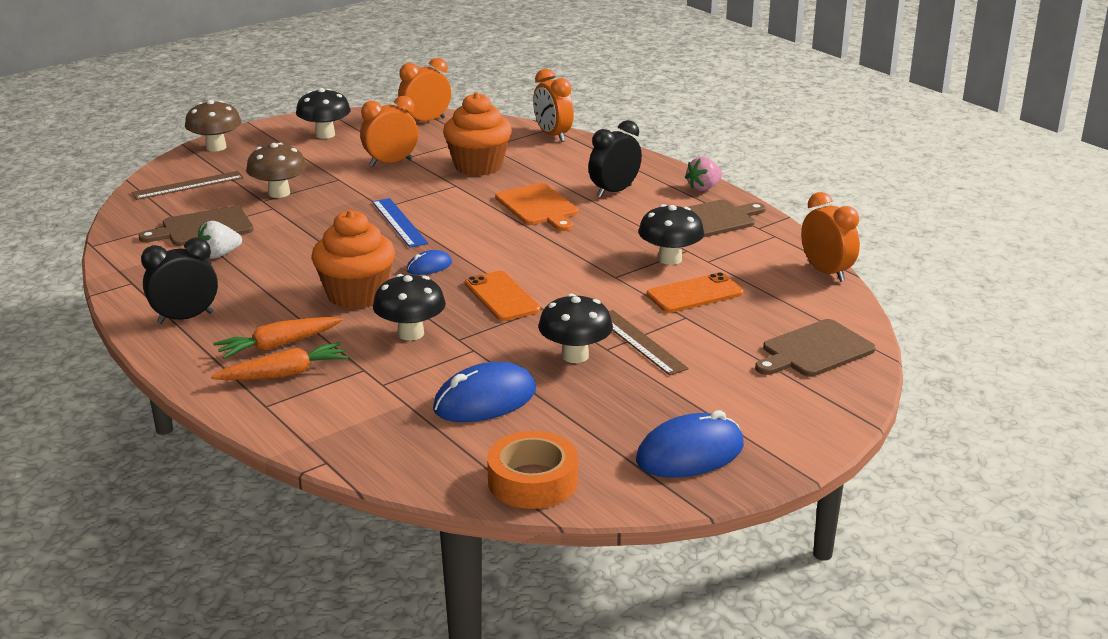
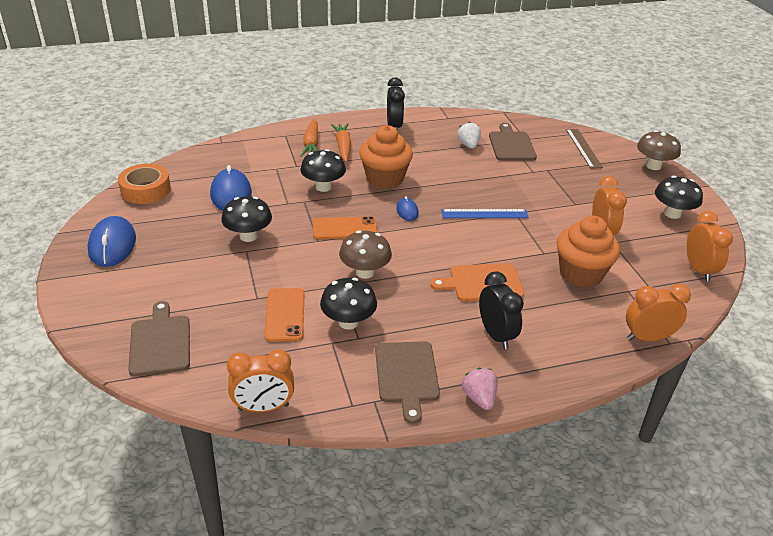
camera: 110 degrees right, 10 degrees up
brown mushroom [246,143,307,198] -> brown mushroom moved to [339,230,392,279]
brown ruler [609,310,689,375] -> none

